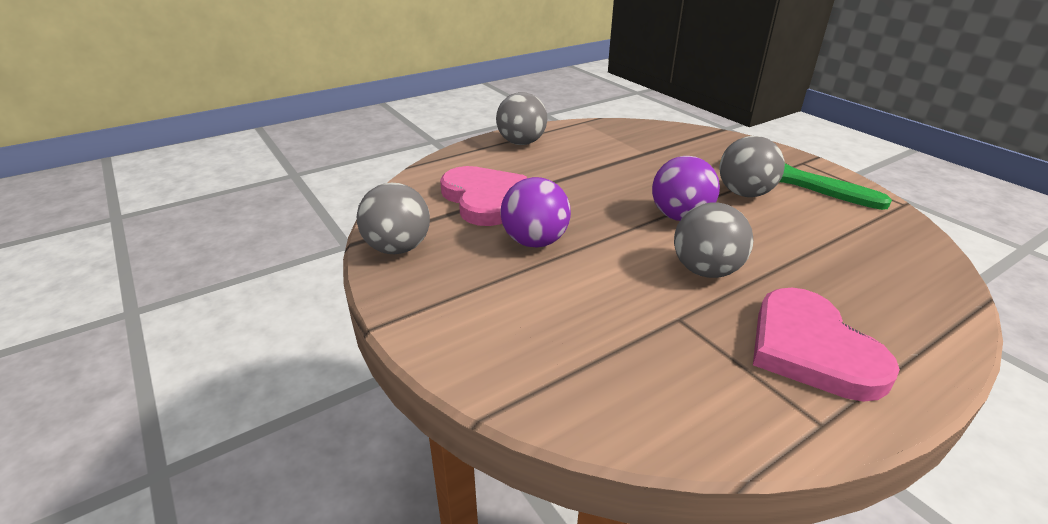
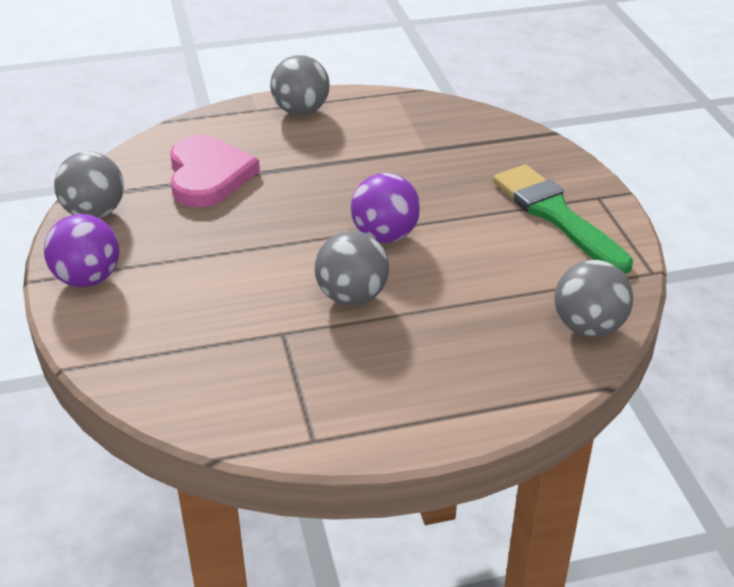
camera: 20 degrees right, 5 degrees up
purple ball [501,177,571,247] -> purple ball moved to [44,214,120,287]
grey ball [719,136,785,197] -> grey ball moved to [555,260,633,337]
pink heart [753,288,900,402] -> none

